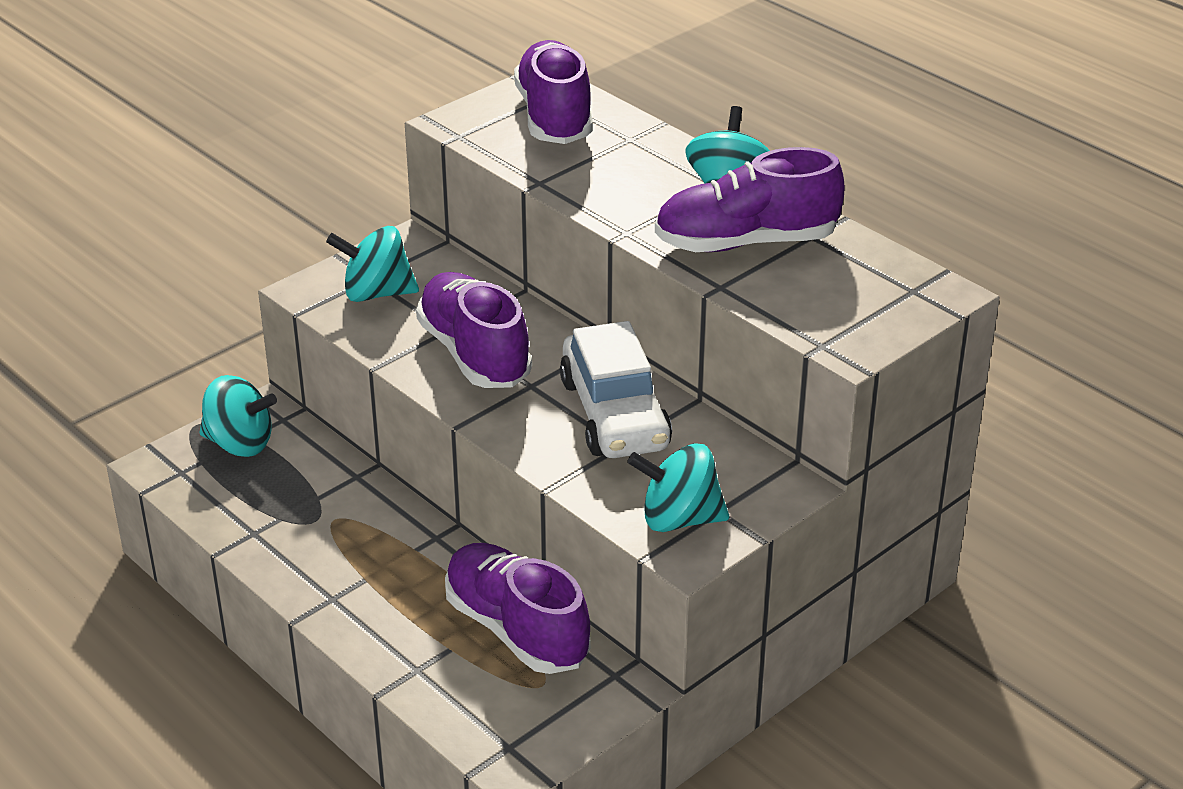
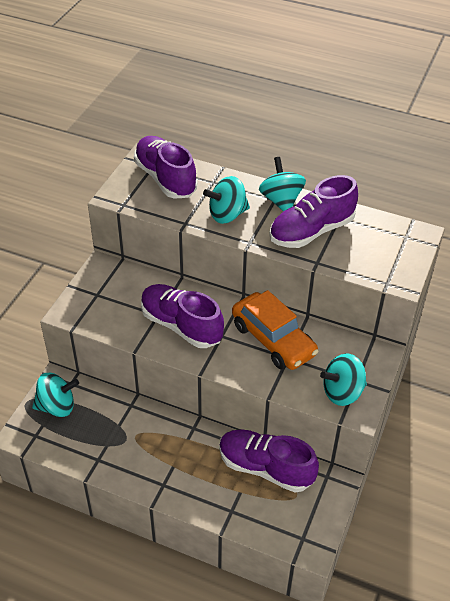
camera: 25 degrees left, 10 degrees up
turquoise spinning top [326,226,419,302] -> turquoise spinning top moved to [203,176,250,224]
white car [560,321,672,458] -> orange car [232,290,319,370]

